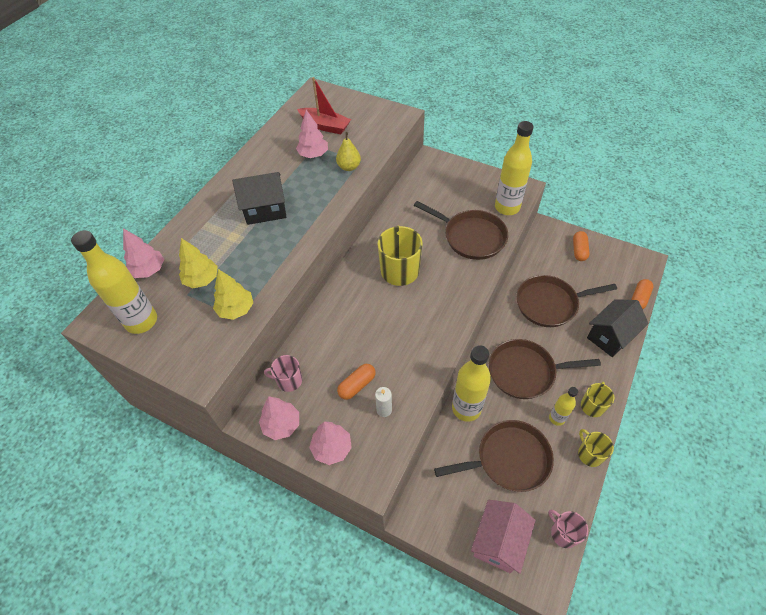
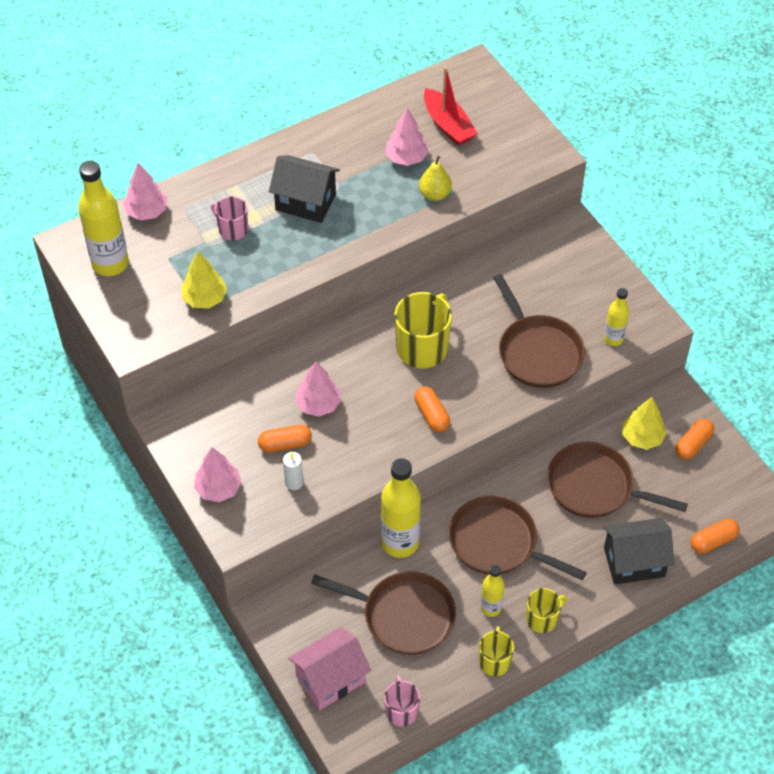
camera: 30 degrees right, 0 degrees up
yellow tree [179,238,218,288] -> yellow tree moved to [622,397,667,450]
pink tree [259,396,299,440] -> pink tree moved to [295,362,341,417]
pink mug [264,355,302,392] -> pink mug moved to [211,196,248,240]
yellow bottle [495,121,533,215] -> yellow bottle [604,288,629,346], size x0.55
none -> orange capsule [414,386,450,432]

